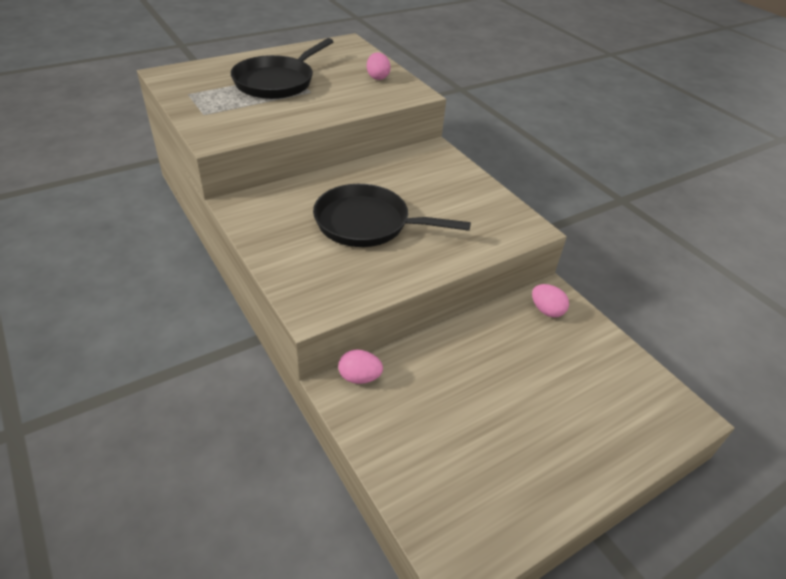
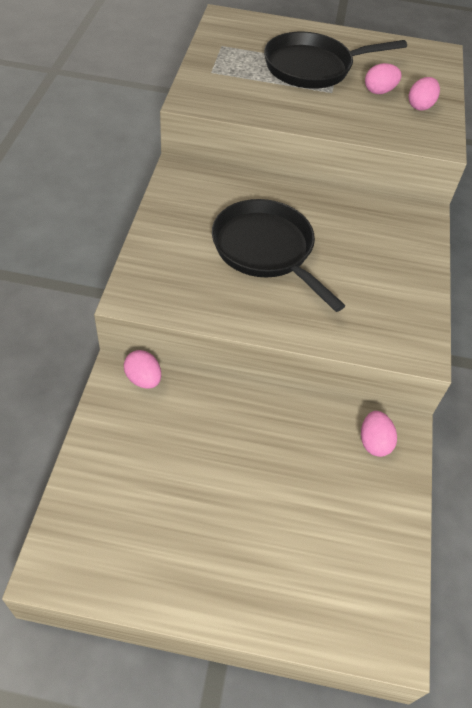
camera: 40 degrees right, 10 degrees up
none -> pink egg [365,63,402,94]

